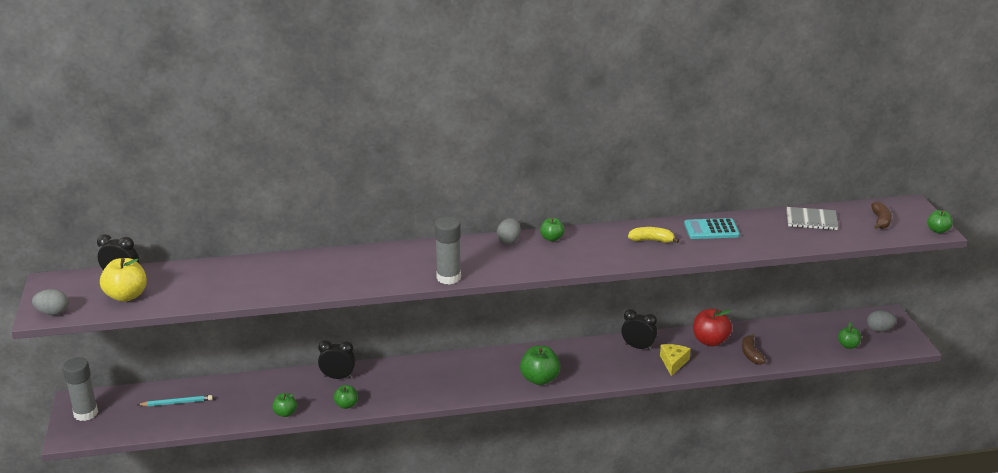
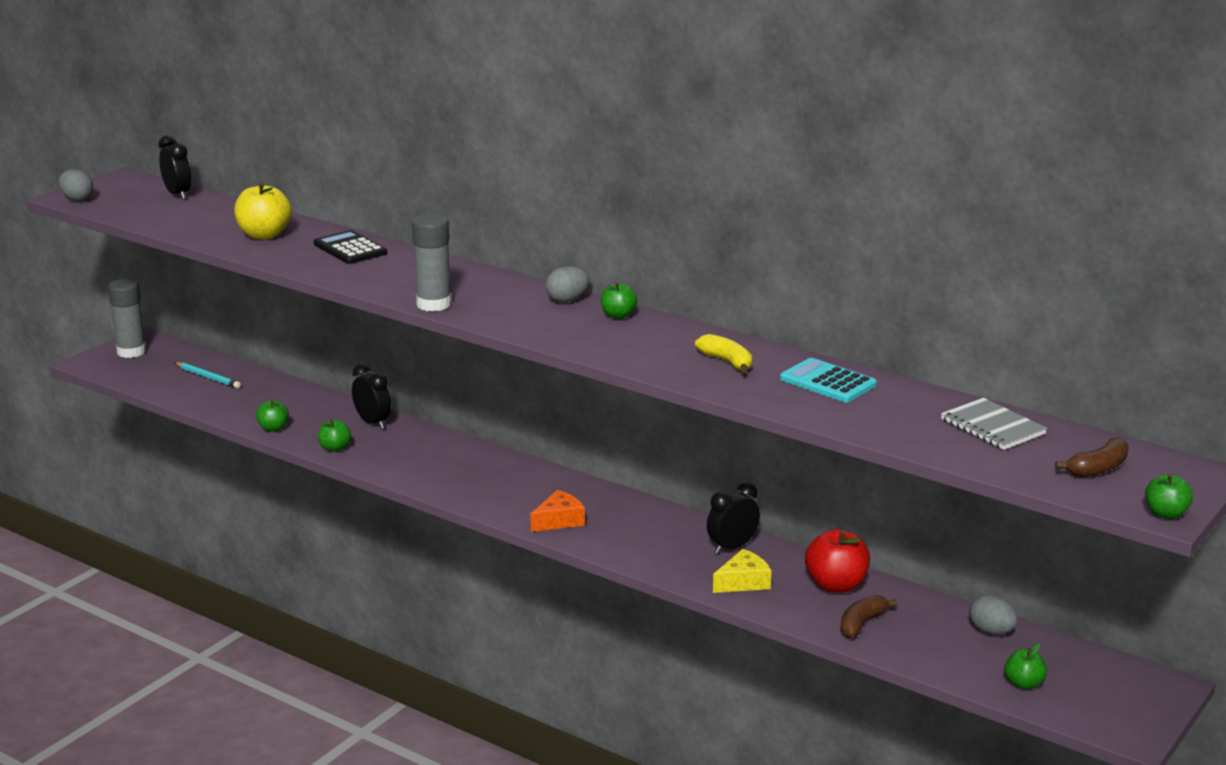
camera: 45 degrees right, 5 degrees down
yellow apple [100,258,147,302] -> yellow apple moved to [234,182,292,239]
green apple [520,346,561,385] -> orange cheese [530,490,585,532]
black clock [621,309,657,351] -> black clock turned 105 degrees counterclockwise [707,482,760,554]
grey egg [867,310,897,332] -> grey egg moved to [969,594,1018,634]
none -> black calculator [314,230,387,264]

